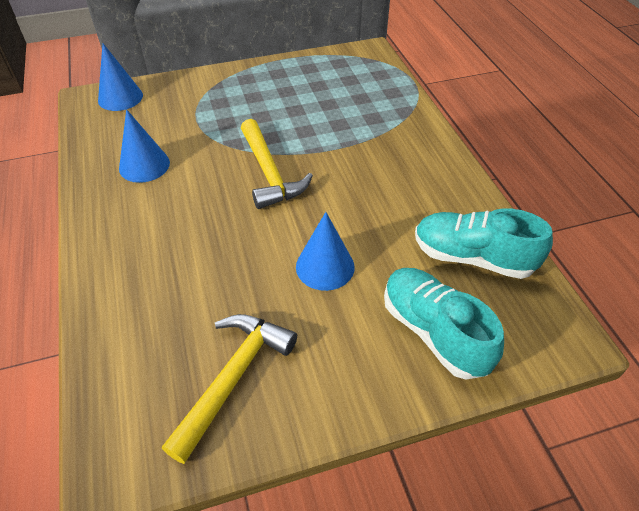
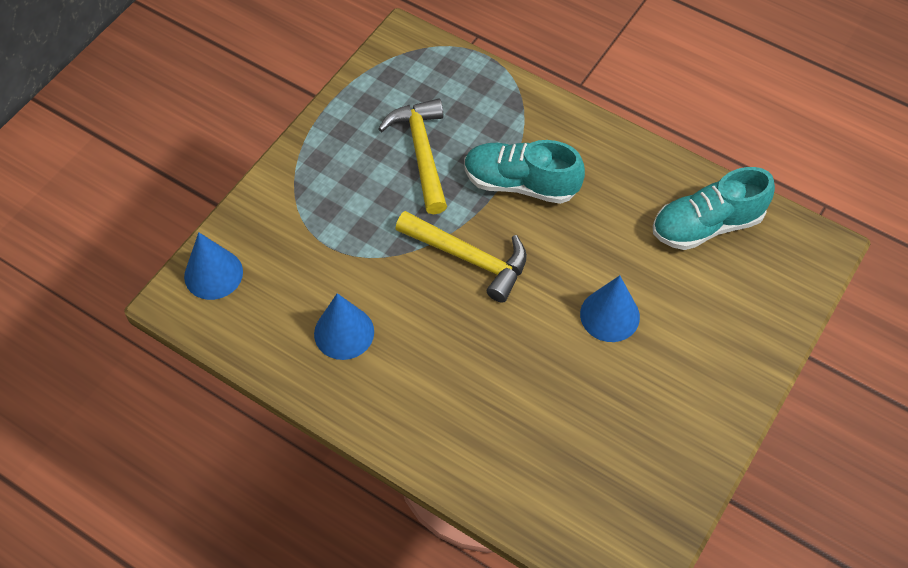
camera: 40 degrees left, 10 degrees up
yellow hammer [162,314,297,464] -> yellow hammer moved to [378,99,447,214]
turquoise shoe [384,268,504,379] -> turquoise shoe moved to [464,140,585,204]

